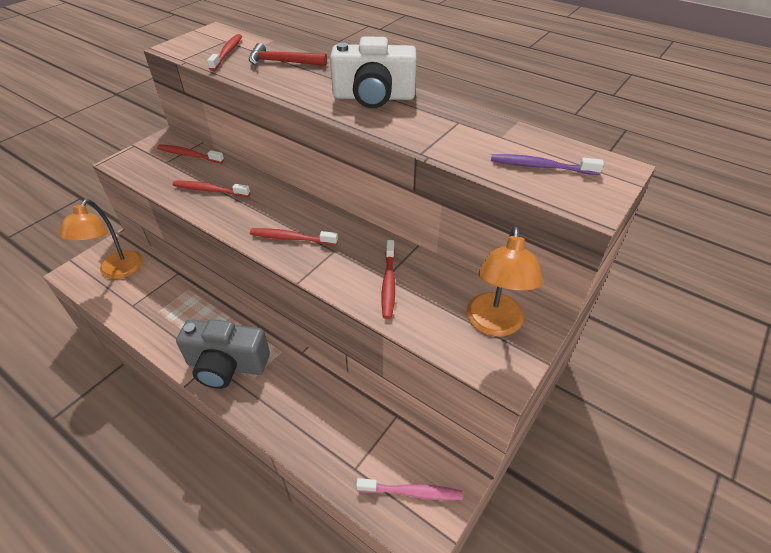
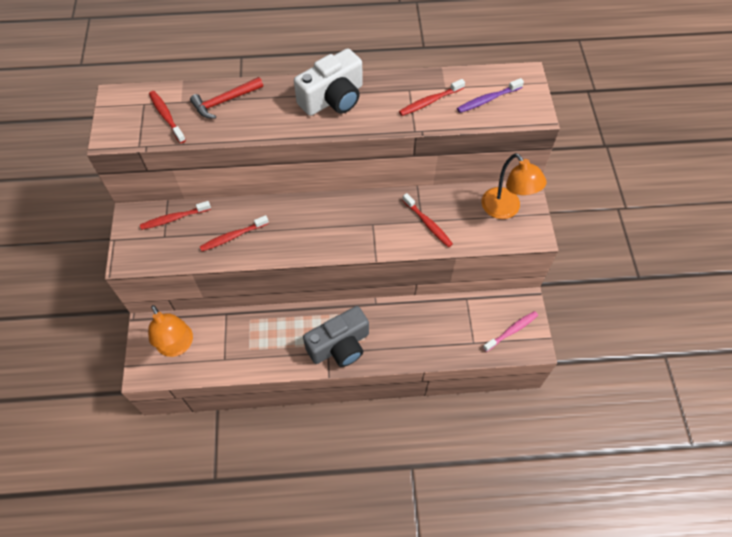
camera: 40 degrees left, 15 degrees up
red toothbrush [250,228,338,245] -> red toothbrush moved to [399,79,465,116]

